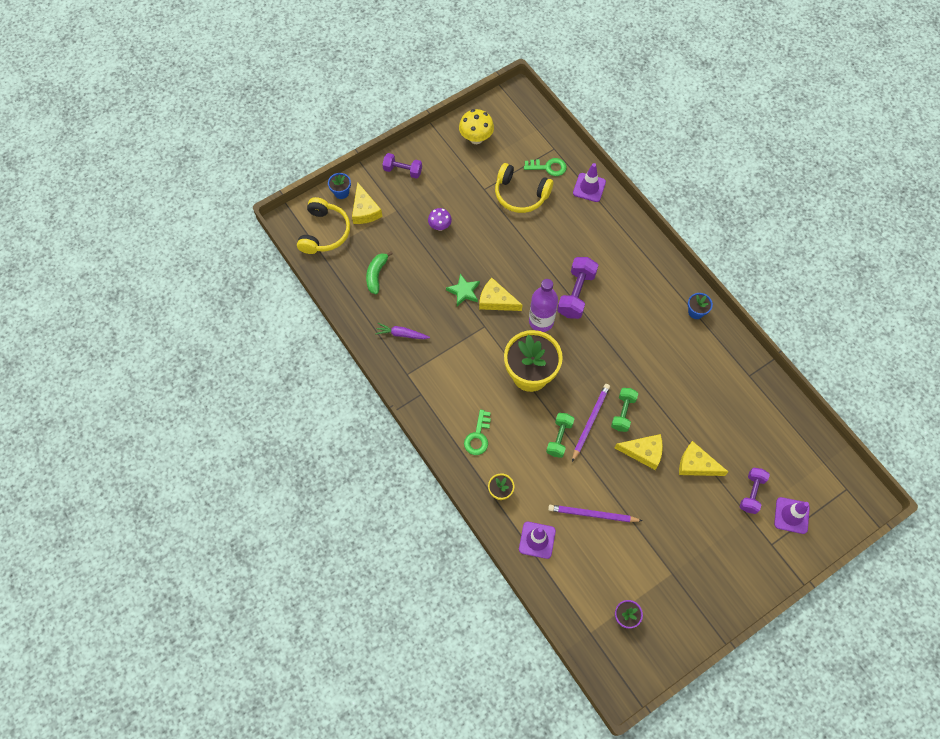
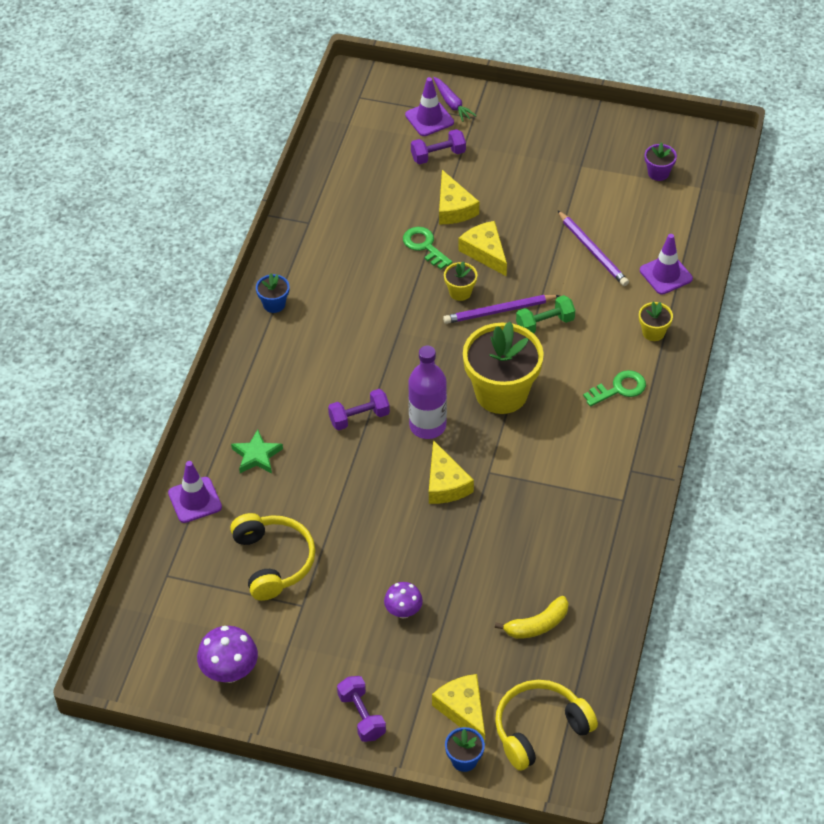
camera: 130 degrees left, 15 degrees down
yellow cheese [352,182,382,224] -> yellow cheese turned 60 degrees counterclockwise [432,674,485,743]
green banana [366,251,393,294] -> yellow banana [495,596,568,639]
purple carrot [375,323,430,339] -> purple carrot moved to [433,77,477,122]
green star [446,274,480,306] -> green star moved to [231,430,283,473]
yellow mushroom [459,109,494,144] -> purple mushroom [197,626,258,683]
green key [524,158,567,176] -> green key moved to [403,227,452,270]
purple dumbbell [557,257,598,319] -> purple dumbbell [328,389,390,430], size x0.66
green dumbbell [611,388,638,432] -> yellow flower pot [444,261,477,301]

